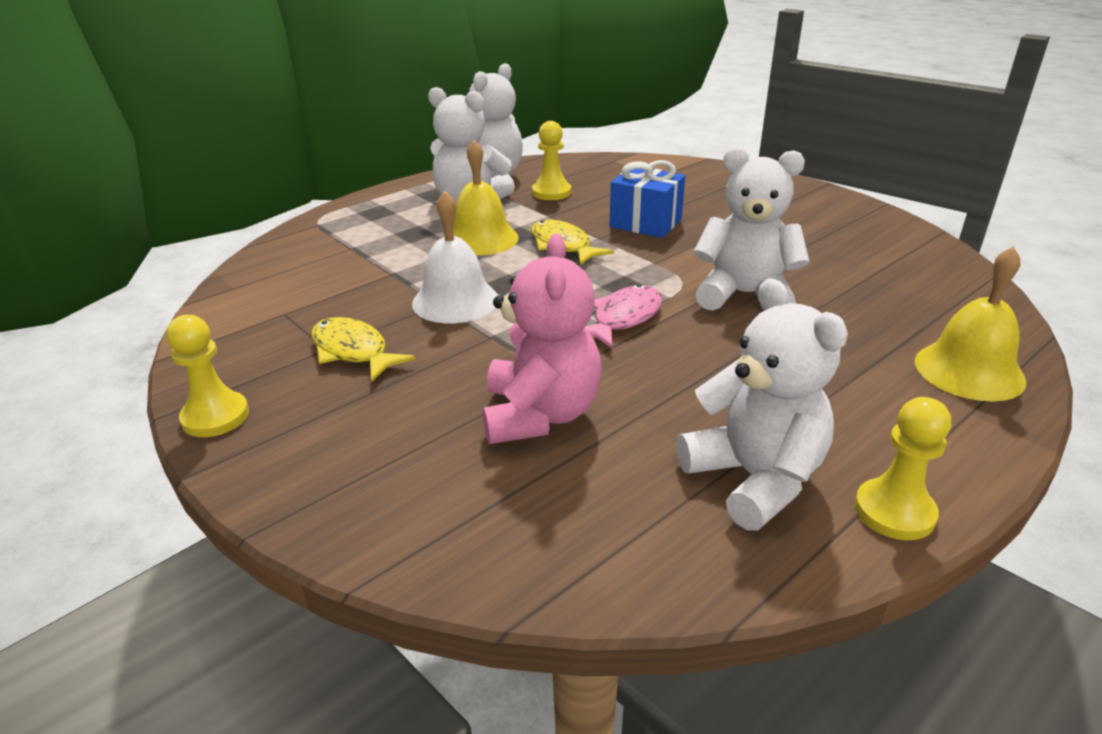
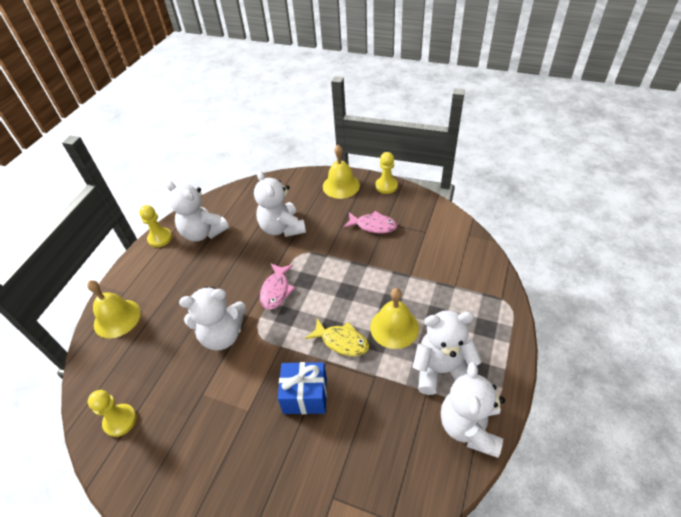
camera: 155 degrees right, 15 degrees up
yellow fish [311,317,415,382] -> pink fish [343,211,397,234]
white bell [412,191,498,323] -> none
pink teddy bear [482,234,602,444] -> white teddy bear [254,170,306,237]
yellow pawn [532,121,571,200] -> yellow pawn moved to [88,390,137,437]
none -> yellow bell [323,145,360,199]

